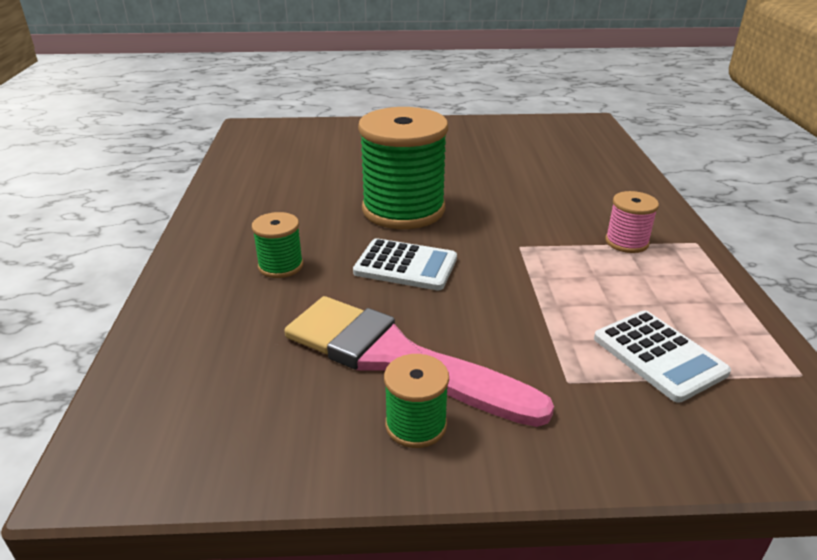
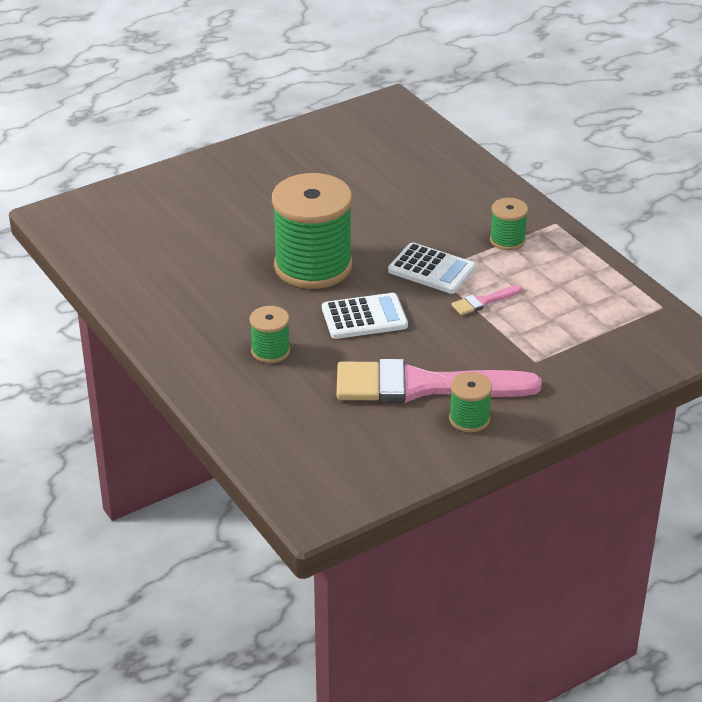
camera: 30 degrees left, 5 degrees up
white calculator [594,311,731,403] -> white calculator moved to [388,242,476,294]
pink spool [605,191,659,253] -> green spool [490,198,528,250]
none -> pink brush [451,285,522,315]

